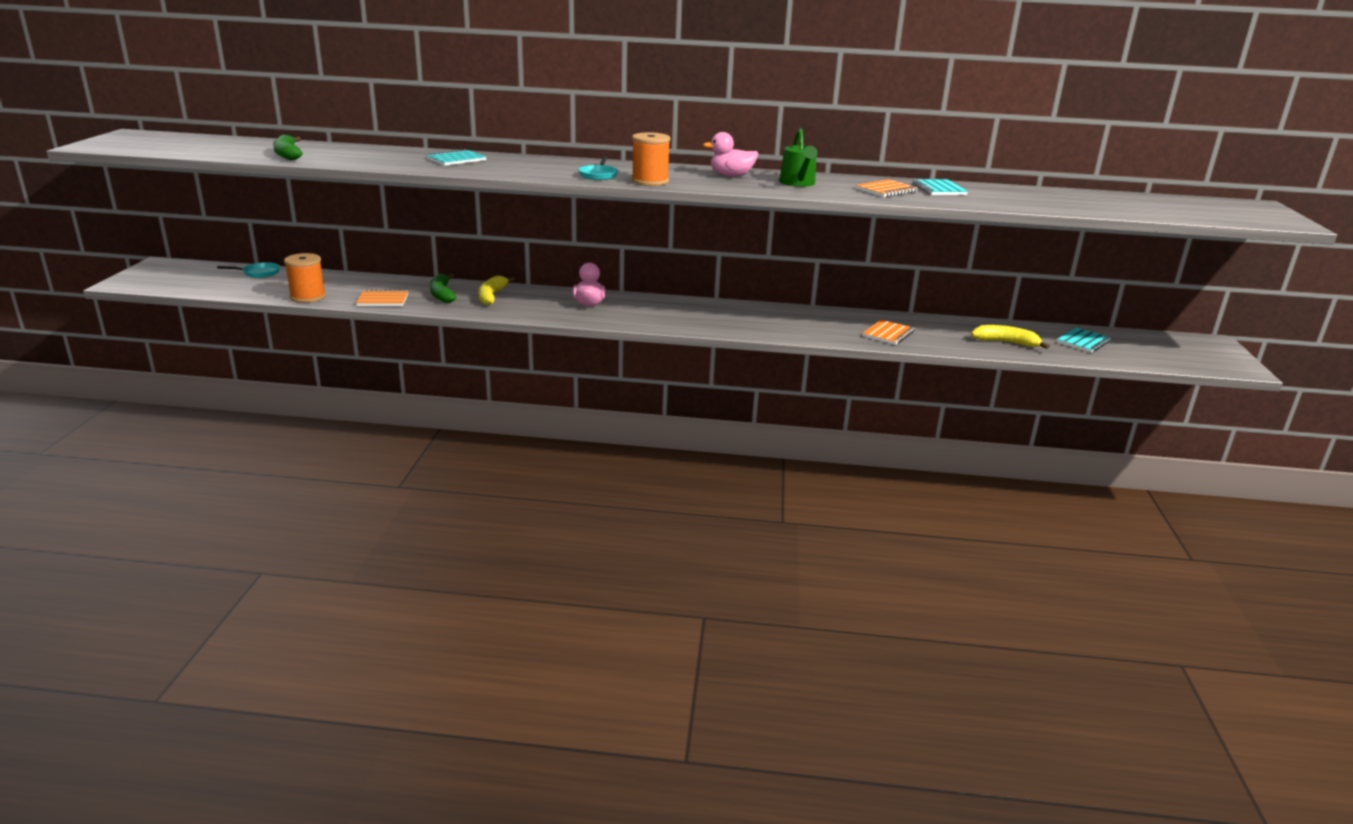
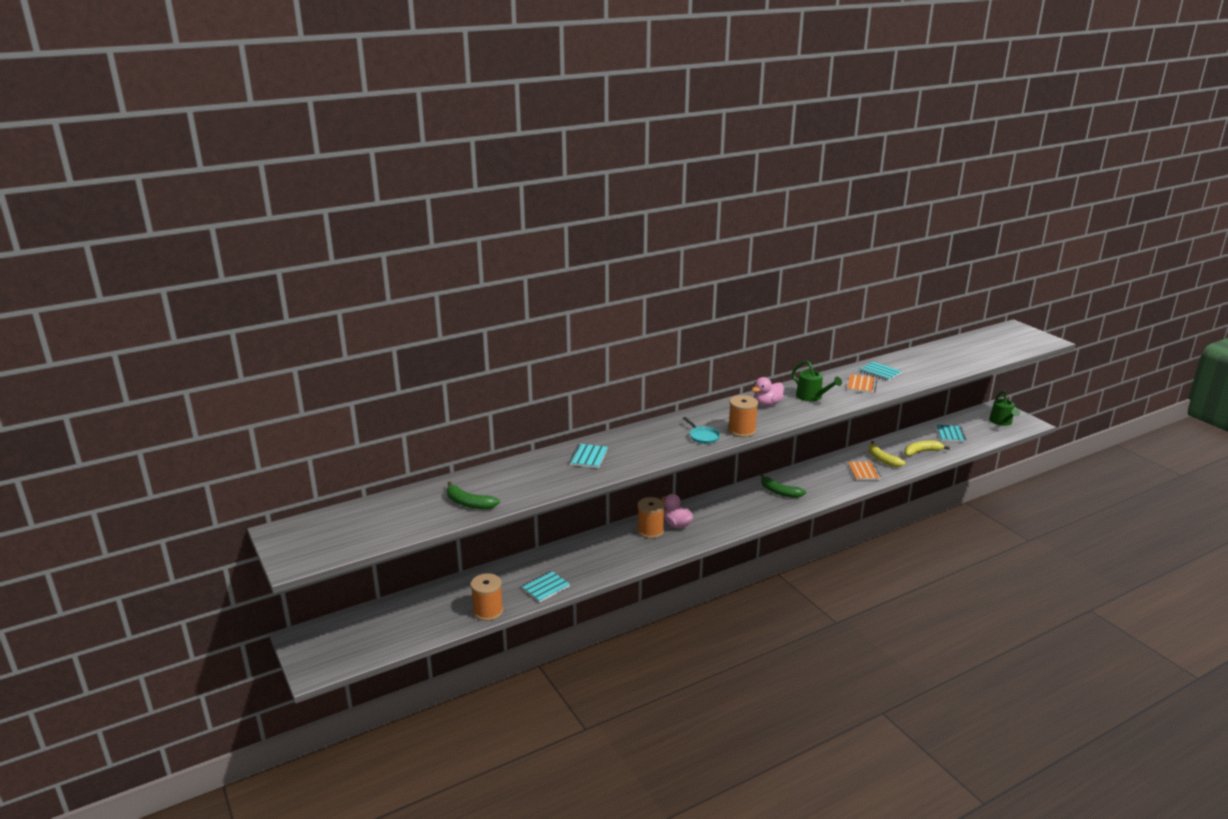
camera: 35 degrees left, 0 degrees up
turquoise pan [217,262,280,278] -> none
orange notebook [356,290,408,306] -> turquoise notebook [521,571,570,602]
green banana [430,273,457,303] -> green banana moved to [760,474,806,498]
yellow banana [478,276,515,305] -> yellow banana moved to [868,441,905,467]
none -> orange spool [637,497,665,538]
none -> green watering can [989,390,1020,426]

